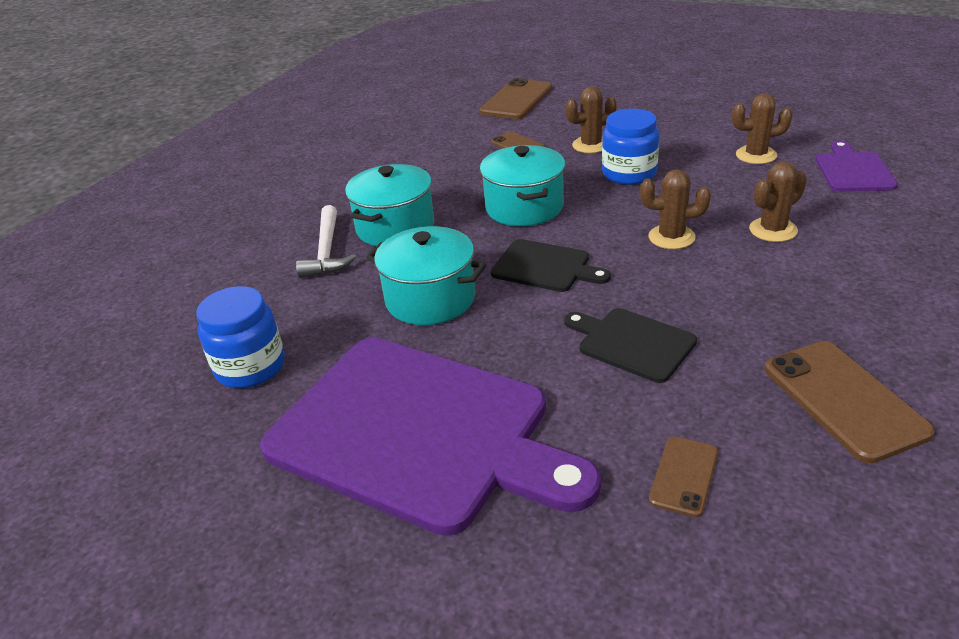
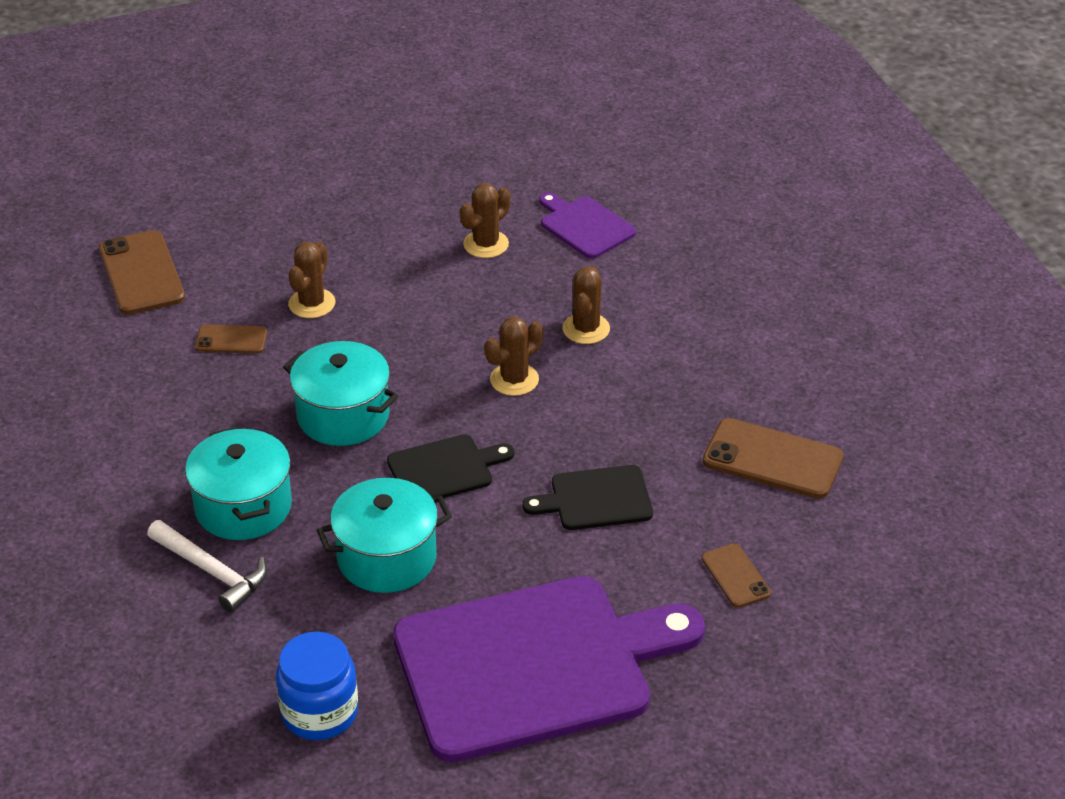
camera: 50 degrees left, 5 degrees up
blue jar [602,109,659,185] -> none

